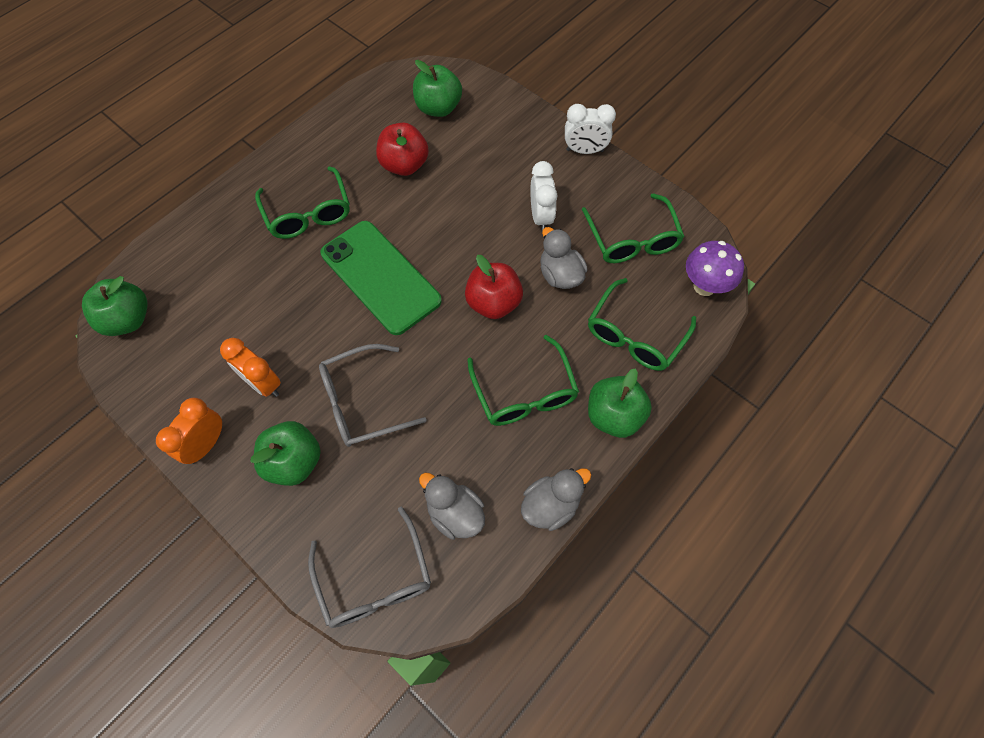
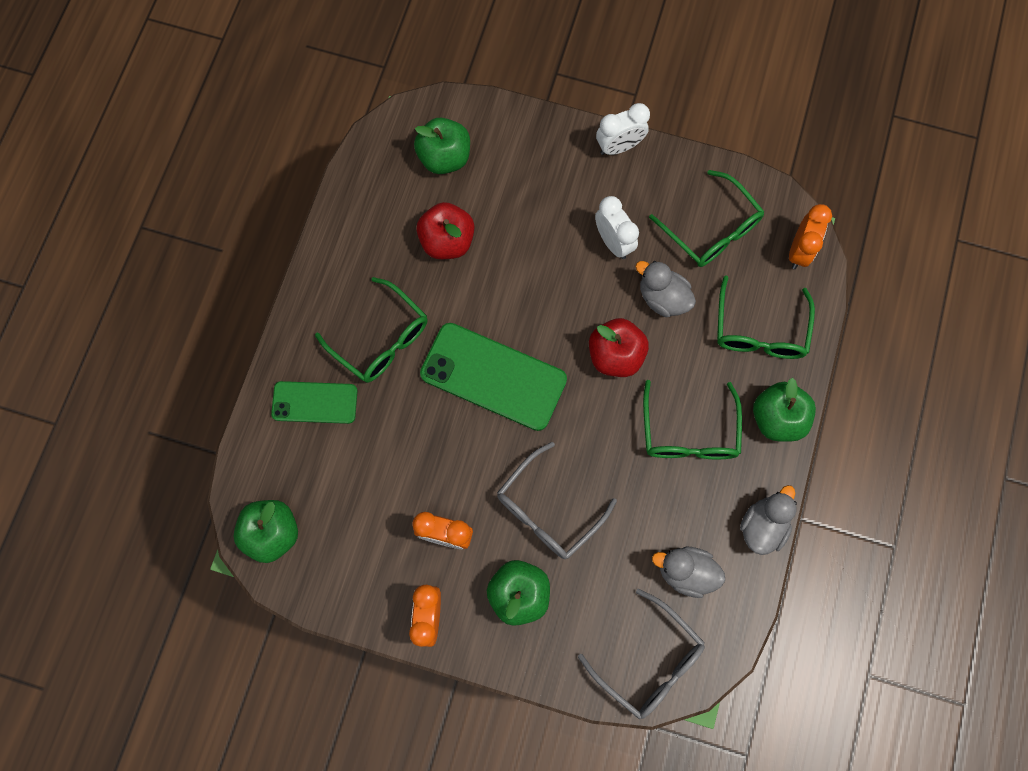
camera: 25 degrees left, 10 degrees up
green glasses [467,335,579,426] -> green glasses turned 45 degrees clockwise [643,380,742,459]
purple mushroom [686,241,744,296] -> orange clock [789,204,832,269]
none -> green phone [271,381,357,424]

